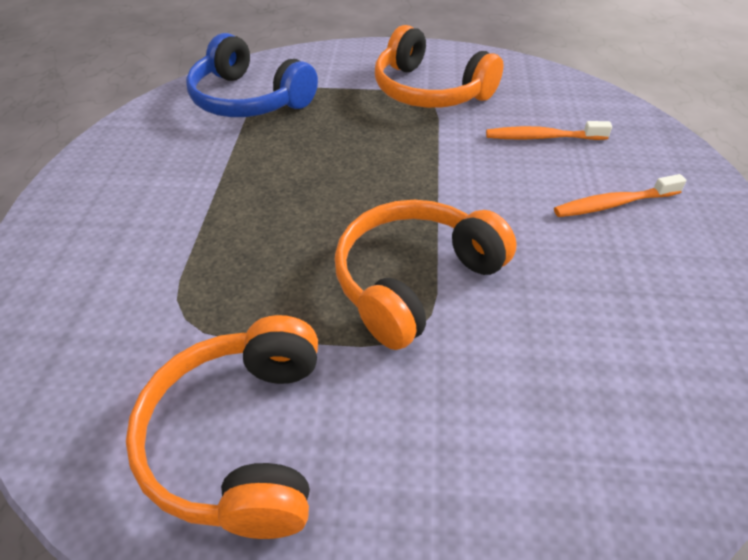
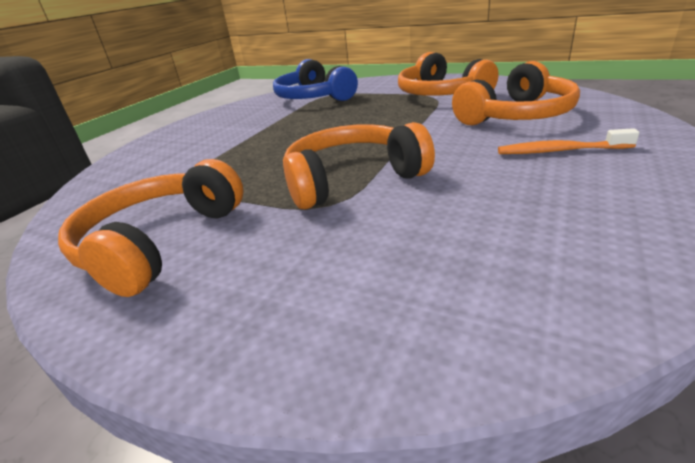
camera: 25 degrees right, 15 degrees down
orange toothbrush [486,121,612,140] -> orange headphones [452,61,580,126]

